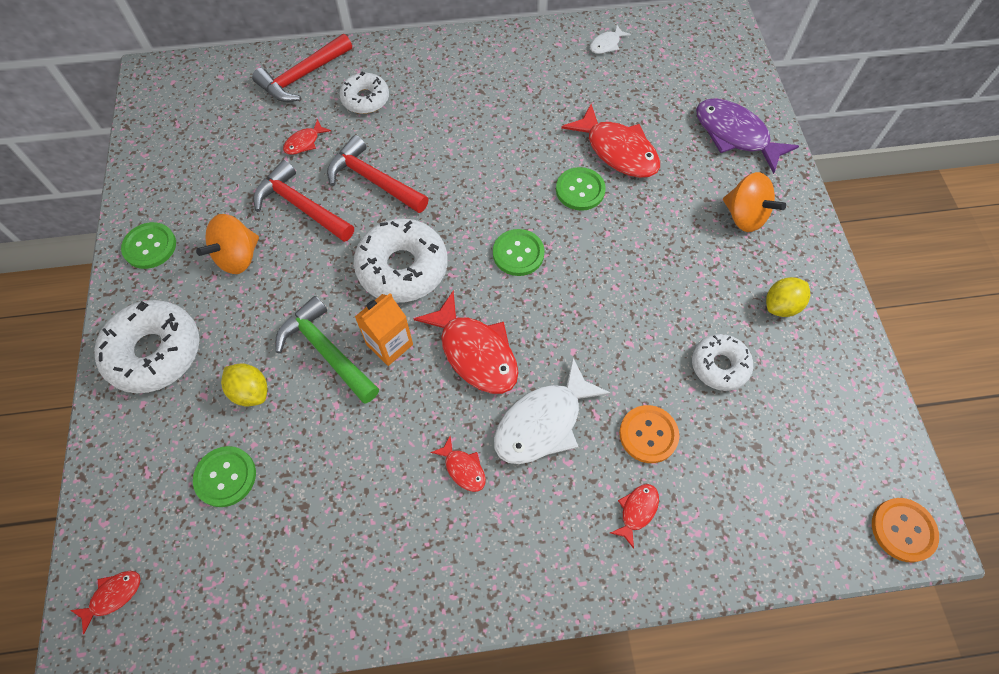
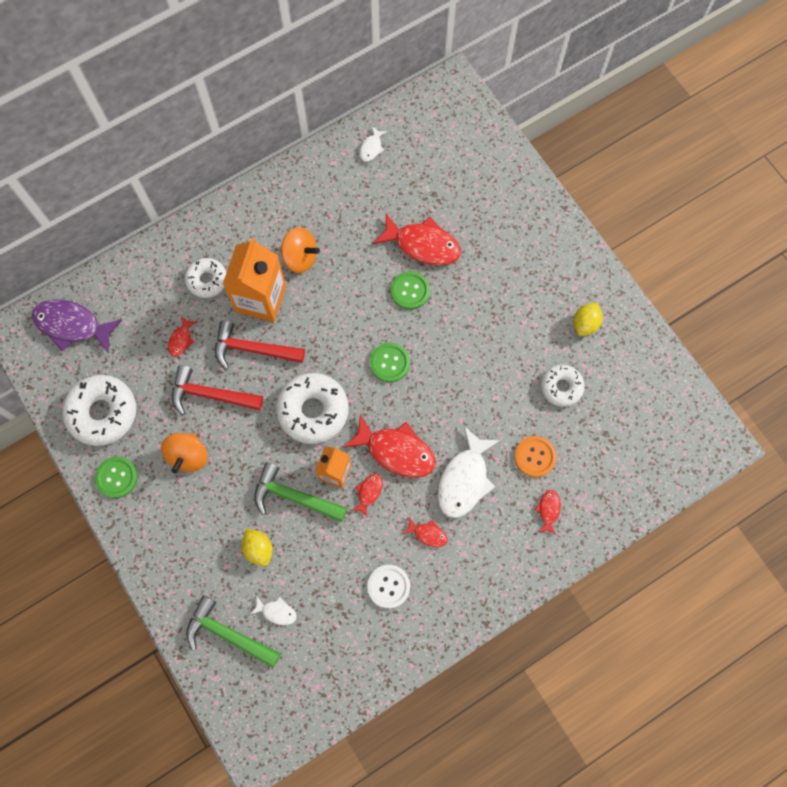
camera: 25 degrees left, 10 degrees up
red fish [70,571,141,634] -> red fish moved to [352,474,383,518]
white donut [94,300,200,393] -> white donut moved to [62,375,136,446]
green button [193,446,256,507] -> white fish [251,596,297,625]
yellow lemon [221,364,267,406] -> yellow lemon turned 45 degrees clockwise [241,528,272,566]
red hammer [252,34,352,102] -> none
purple fish [696,98,799,174] -> purple fish moved to [32,300,122,353]
orange spinning top [723,172,786,232] -> orange spinning top moved to [280,227,320,273]
orange button [872,498,939,562] -> none
none -> green hammer [186,595,281,668]
none -> orange carton [223,238,286,322]
none -> white button [367,565,410,608]

